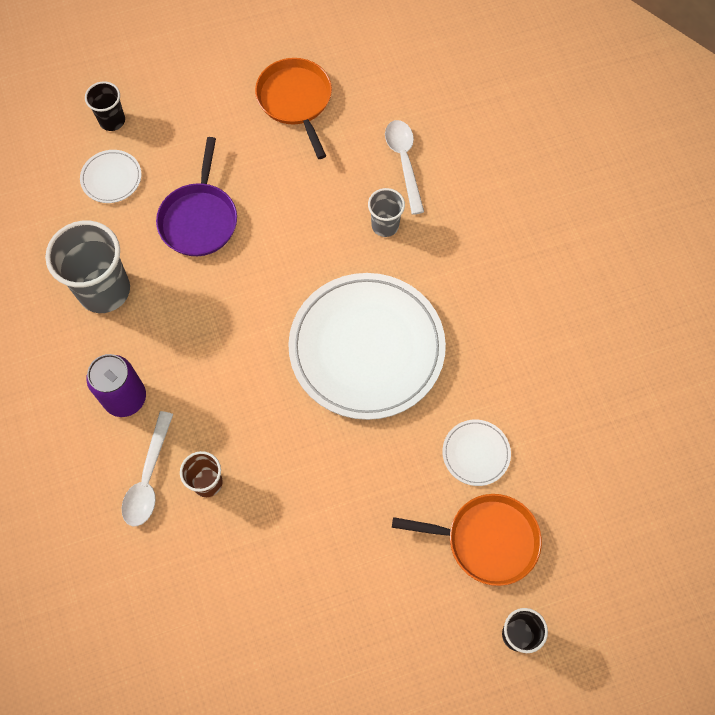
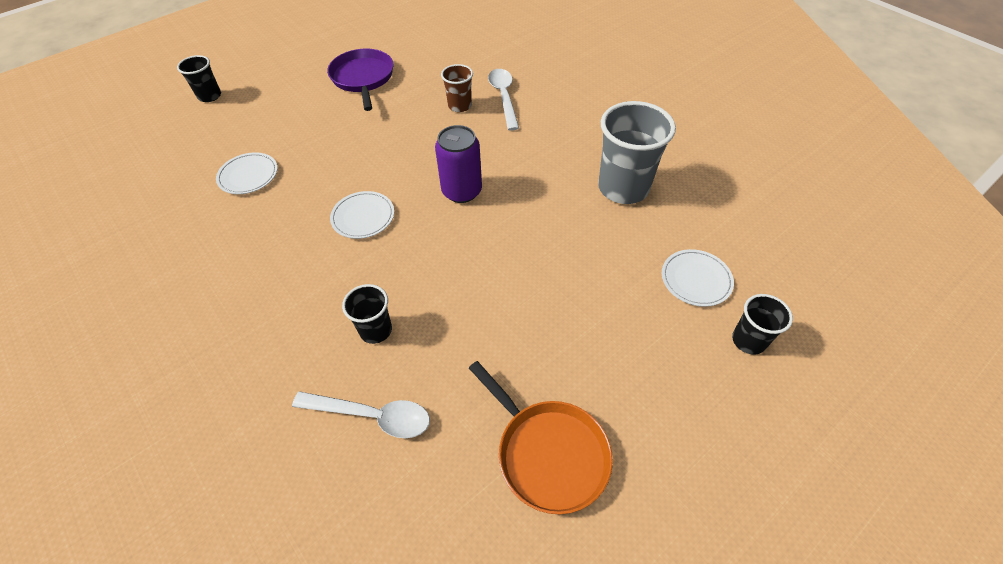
camera: 160 degrees right, 15 degrees down
purple can [86,354,146,417] -> purple can moved to [435,125,482,203]
purple pan [156,137,237,256] -> purple pan moved to [327,49,393,111]
white plate [288,273,446,420] -> white plate [330,191,394,239], size x0.42
grey cup [368,188,405,237] -> black cup [342,284,392,344]
white spoon [385,120,424,215] -> white spoon turned 45 degrees counterclockwise [292,391,430,438]
orange pan [392,494,542,586] -> none

